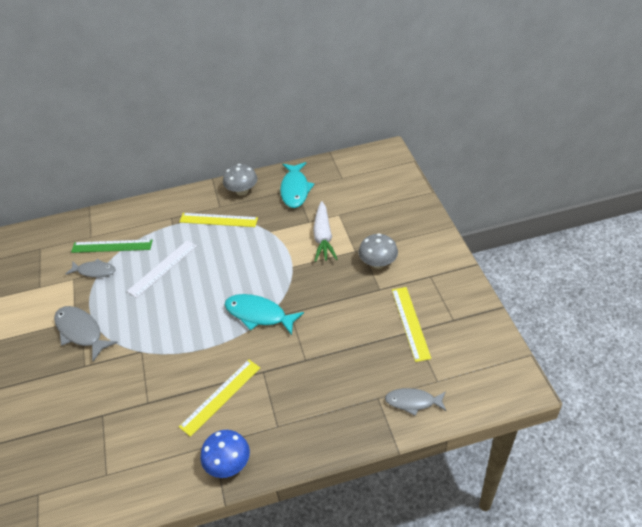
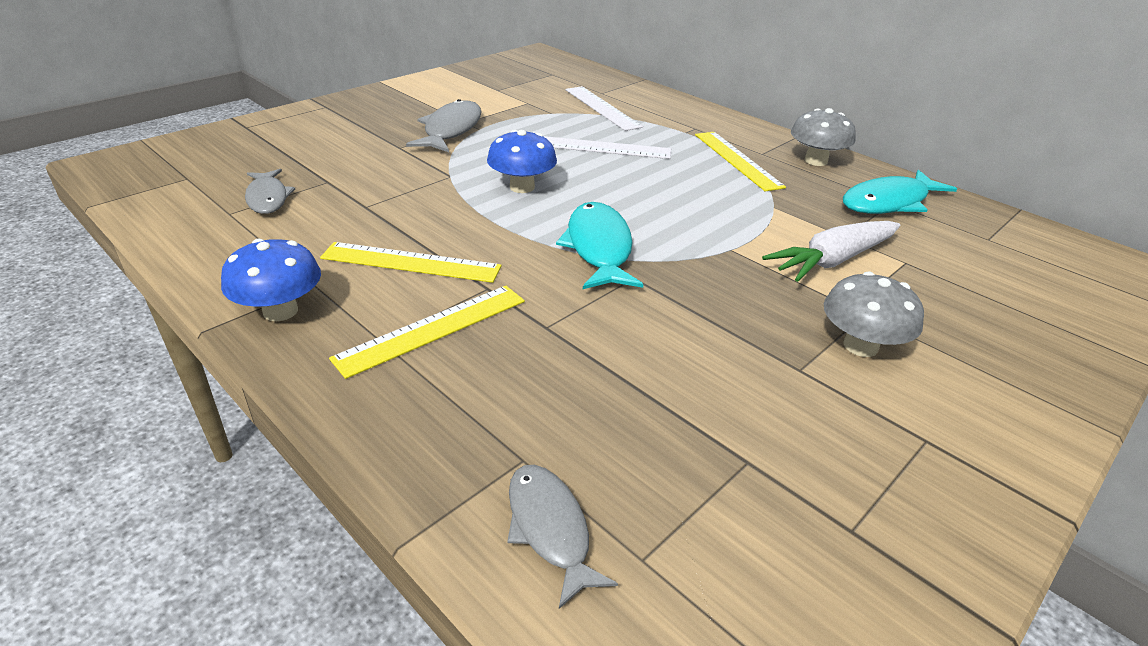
camera: 55 degrees right, 10 degrees down
grey fish [65,259,116,278] -> grey fish moved to [245,169,295,214]
green ruler [71,239,153,253] -> white ruler [565,86,643,131]
yellow ruler [392,287,431,362] -> yellow ruler moved to [329,286,525,379]
none -> blue mushroom [487,130,557,193]

